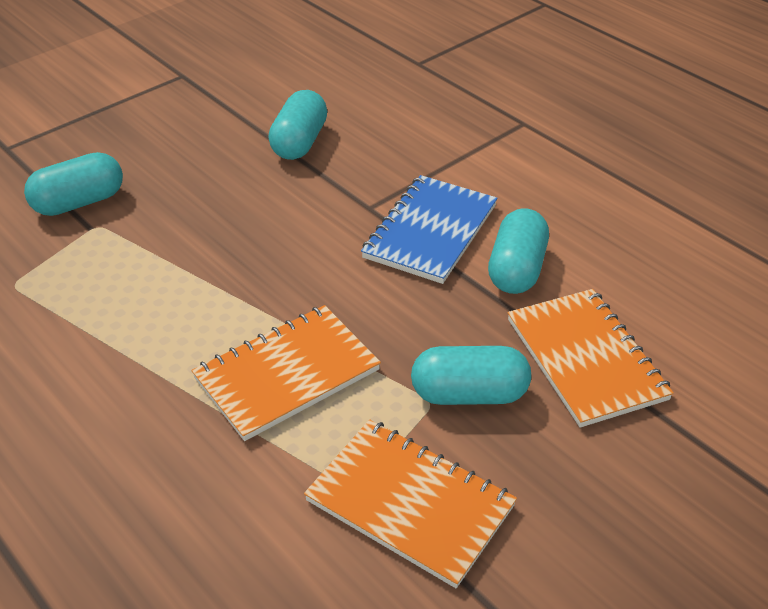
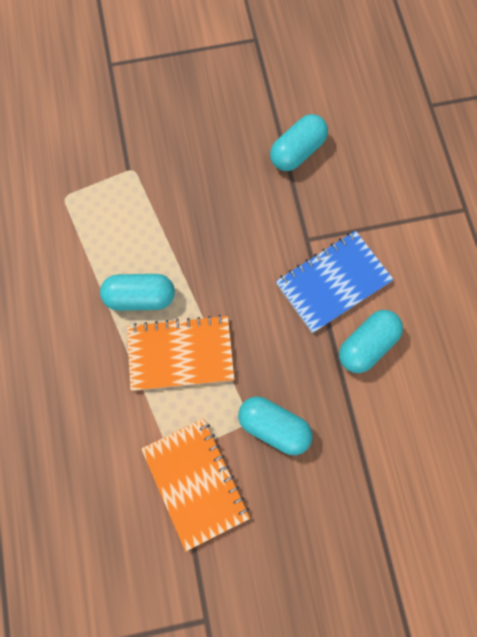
camera: 30 degrees right, 30 degrees up
turquoise capsule [24,152,123,216] -> turquoise capsule moved to [100,274,175,311]
orange notebook [508,289,674,428] -> none

